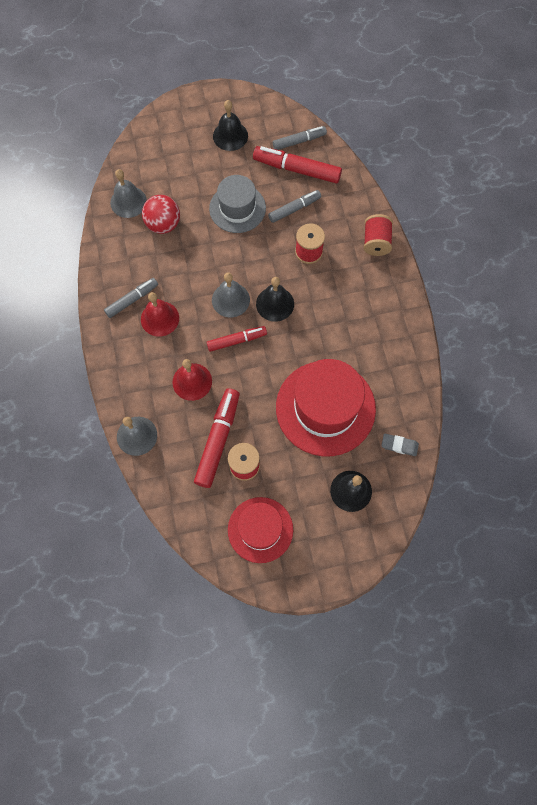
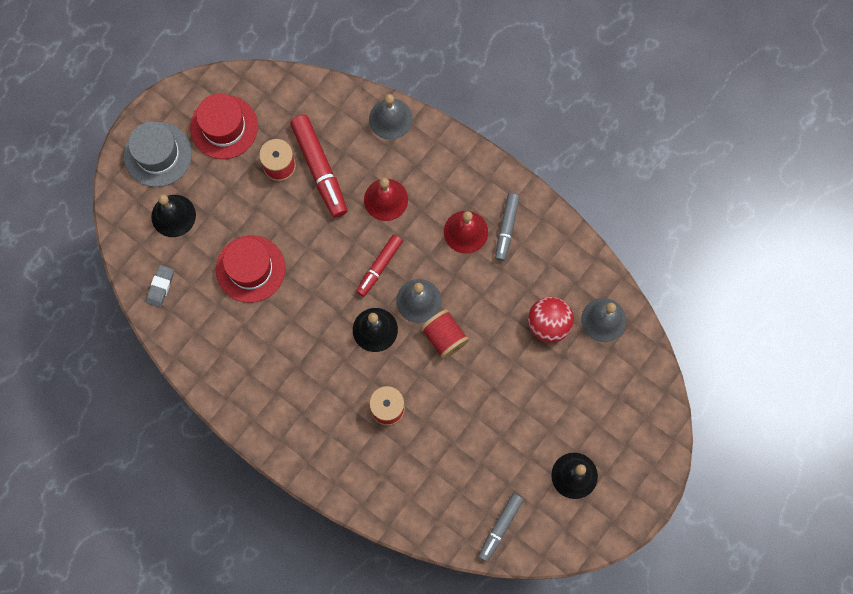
camera: 140 degrees right, 5 degrees up
grey hat [209,175,266,233] -> grey hat moved to [124,121,192,187]
red marker [253,146,342,184] -> none
grey marker [268,190,321,223] -> none
red hat [276,359,376,456] -> red hat [216,235,285,303], size x0.62
red spool [364,214,393,256] -> red spool moved to [421,309,469,359]
grey eraser [381,434,419,456] -> grey eraser turned 45 degrees counterclockwise [146,265,174,308]

